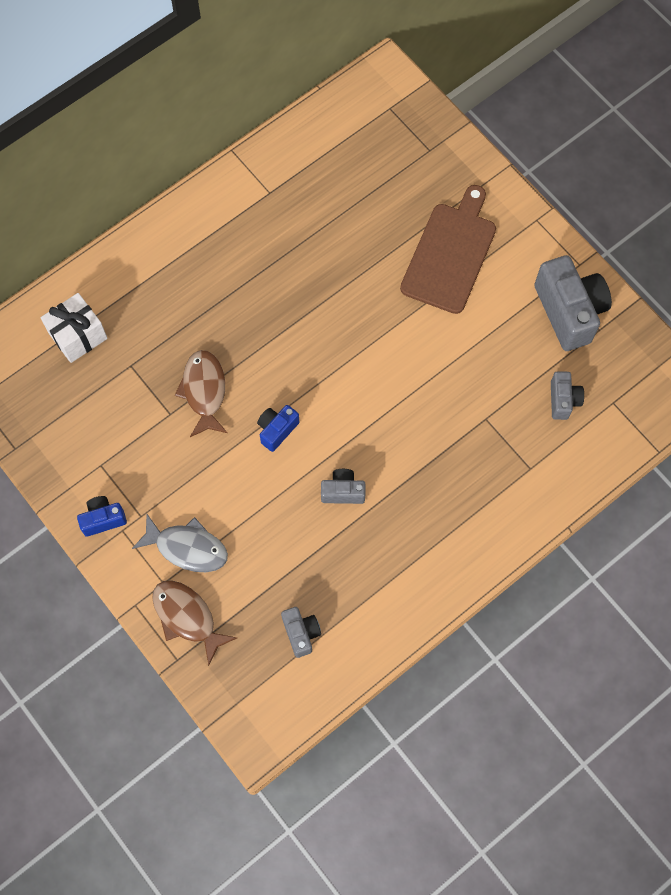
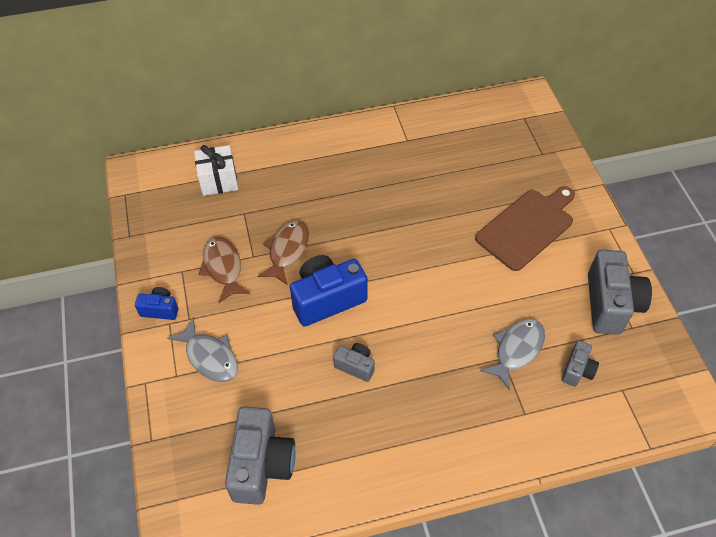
camera: 25 degrees right, 15 degrees down
brown fish [152,580,237,666] -> brown fish moved to [199,236,250,303]
blue camera [257,405,299,452] -> blue camera [290,255,368,326], size x1.94
grey camera [281,607,321,658] -> grey camera [225,406,296,505], size x1.94
none -> grey fish [480,319,545,391]

